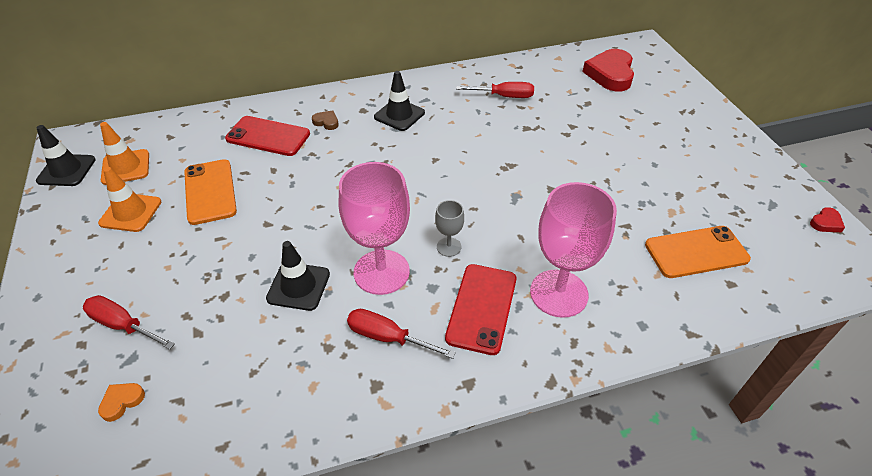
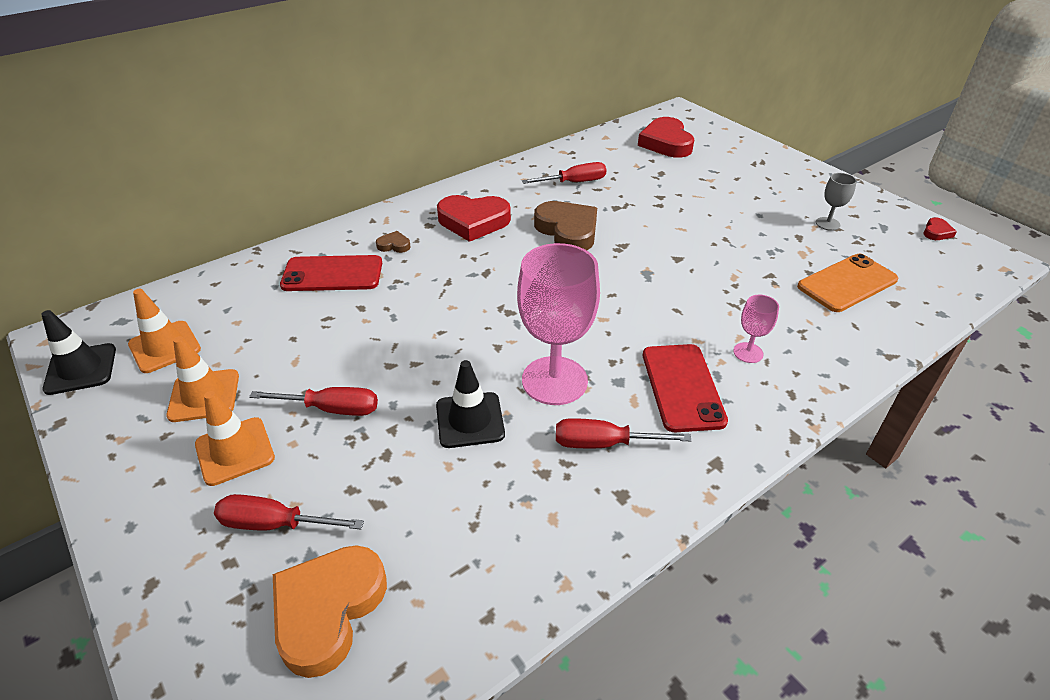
camera: 20 degrees left, 5 degrees down
orange heart [98,383,145,422] -> orange heart [273,545,387,678], size x2.25
orange phone [184,159,237,225] -> none
black traffic cone [374,71,425,131] -> red heart [437,195,511,242]
grey goblet [435,200,464,257] -> grey goblet moved to [816,173,857,231]
pink goblet [530,182,617,318] -> pink goblet [733,295,779,363], size x0.46
none -> orange traffic cone [195,391,275,486]
none -> red screwdriver [249,387,378,416]
none -> brown heart [534,201,597,250]

